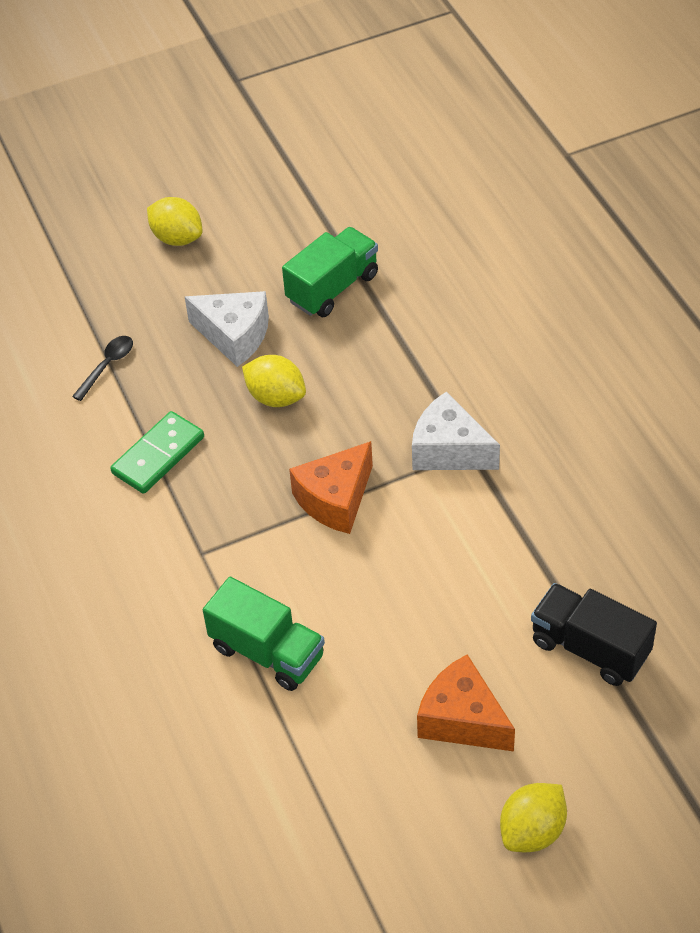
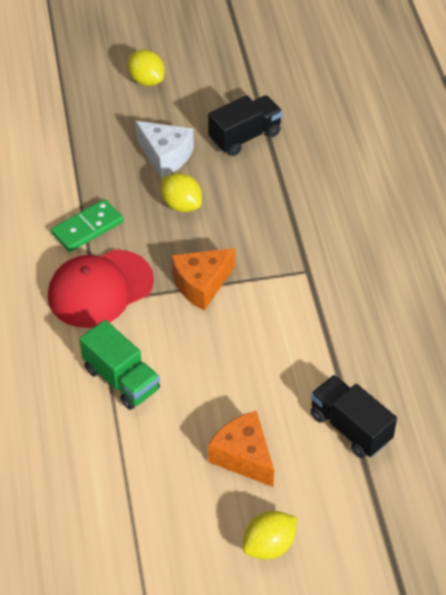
camera: 10 degrees right, 0 degrees up
black spoon [72,336,133,401] -> none
green truck [282,227,378,317] -> black truck [208,95,283,156]
white cheese [412,391,500,470] -> none
none -> red cap [48,250,154,328]

